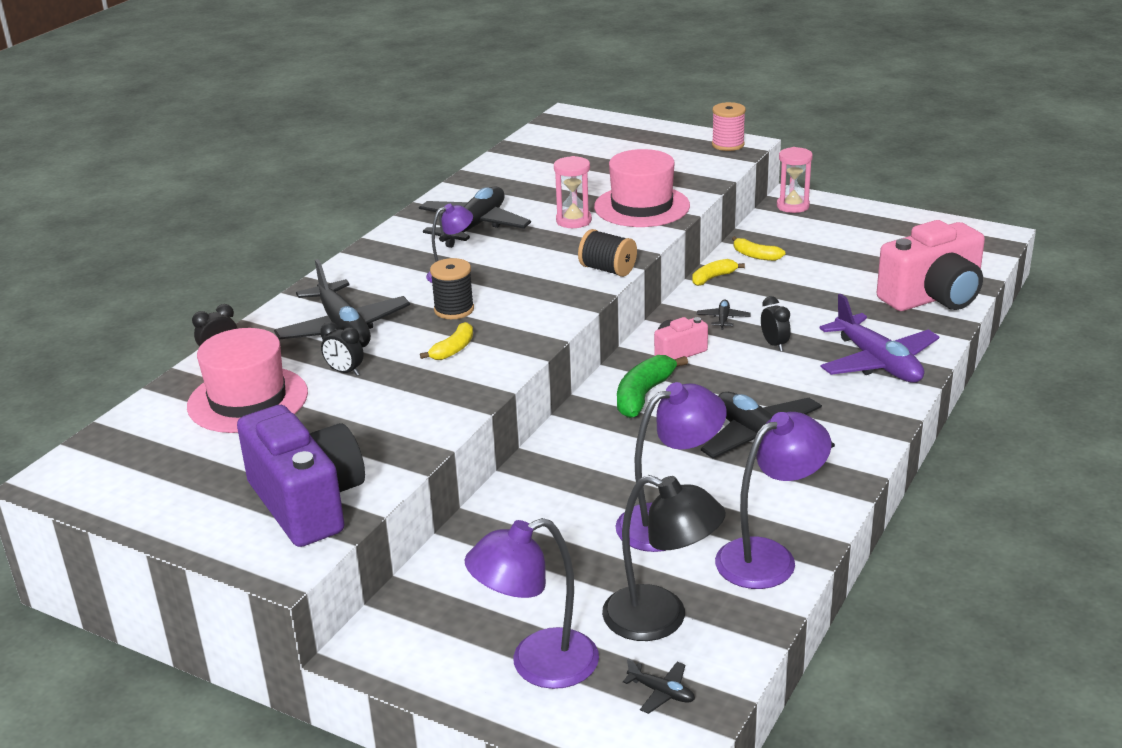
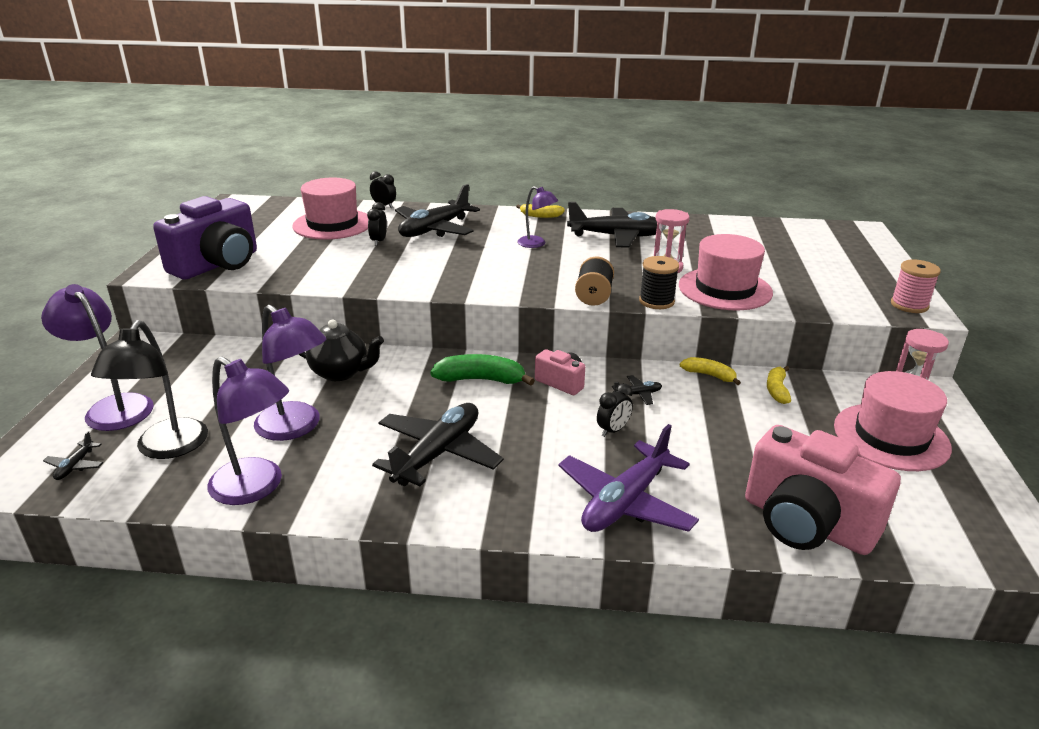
camera: 65 degrees right, 0 degrees up
yellow banana [420,322,473,360] -> yellow banana moved to [516,204,565,218]
black spool [430,258,474,319] -> black spool moved to [639,256,679,309]
none -> black teapot [299,320,384,381]
none -> pink hat [834,371,952,471]

